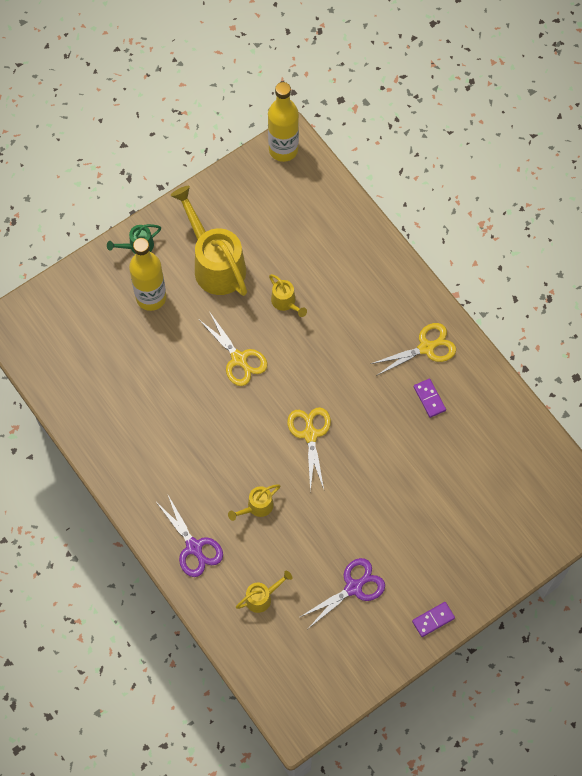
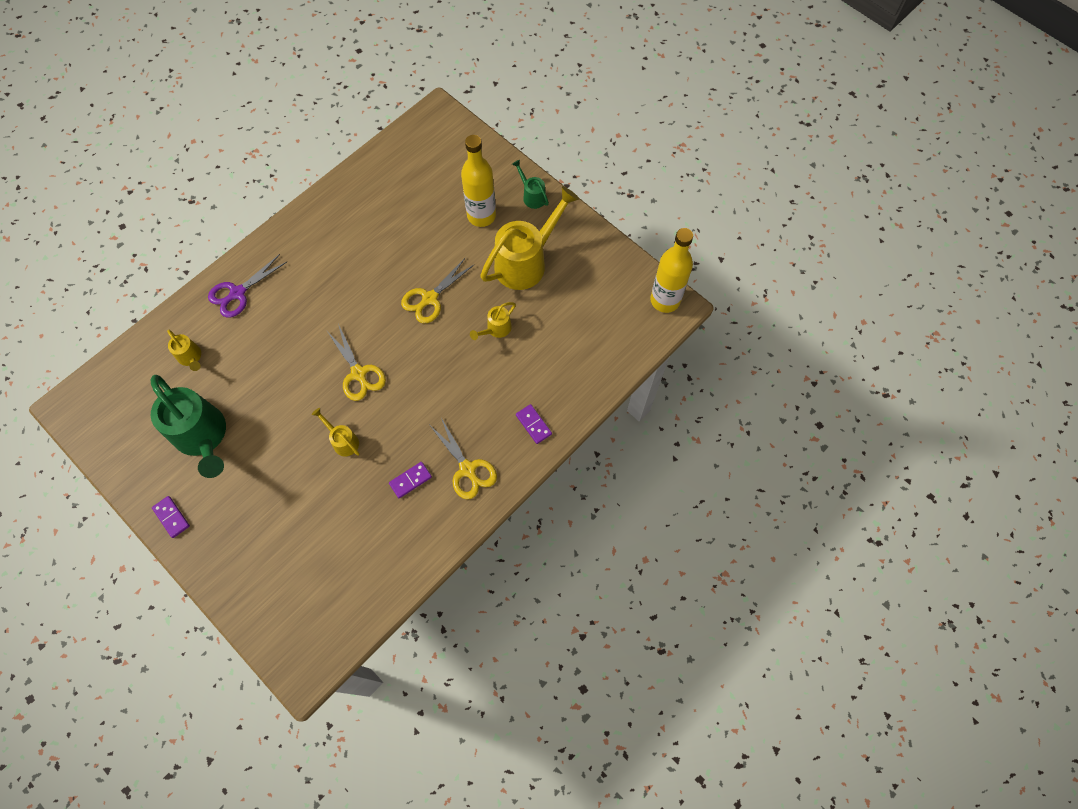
camera: 80 degrees right, 0 degrees up
yellow watering can [228,484,280,521] -> yellow watering can moved to [312,408,359,456]
yellow scissors [287,407,331,491] -> yellow scissors turned 75 degrees clockwise [327,324,386,401]
purple scissors [300,558,385,628] -> green watering can [151,375,226,478]
none -> purple domino [516,404,552,444]

